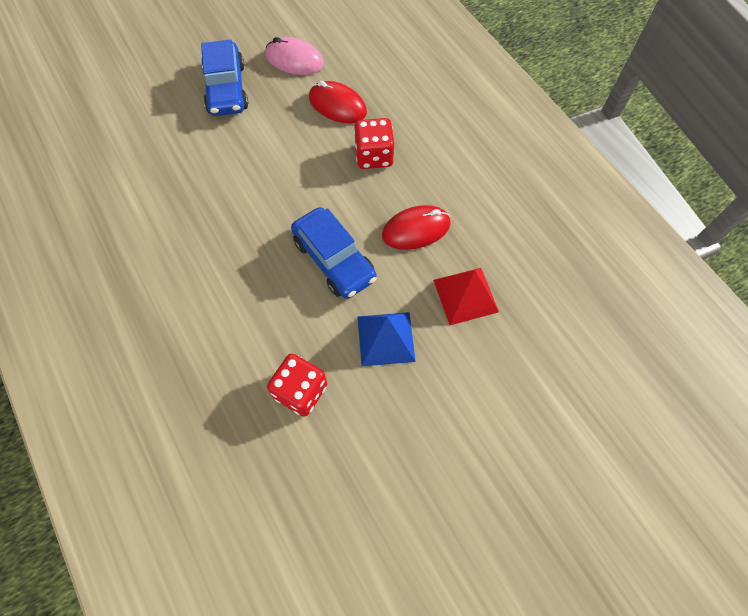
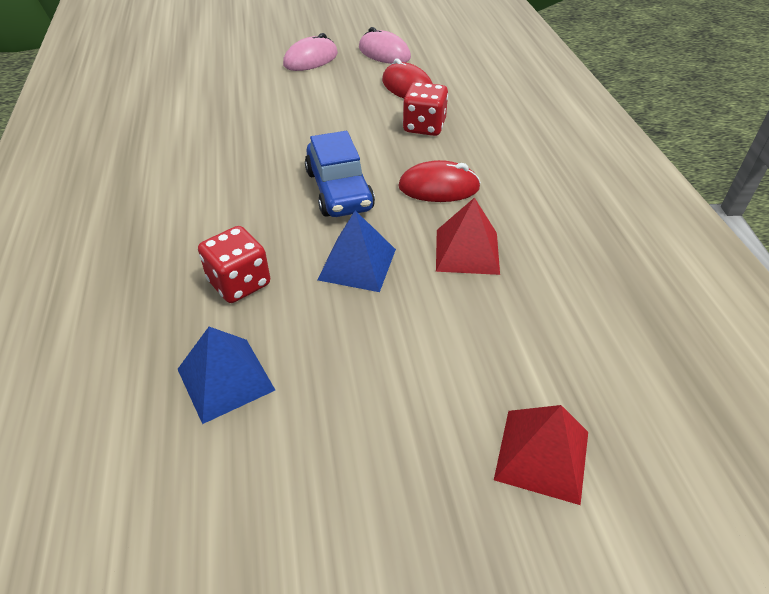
camera: 20 degrees right, 20 degrees down
blue car [201,39,248,116] -> pink mouse [283,33,338,71]
none -> blue pyramid [178,327,275,424]
none -> red pyramid [494,405,588,505]

